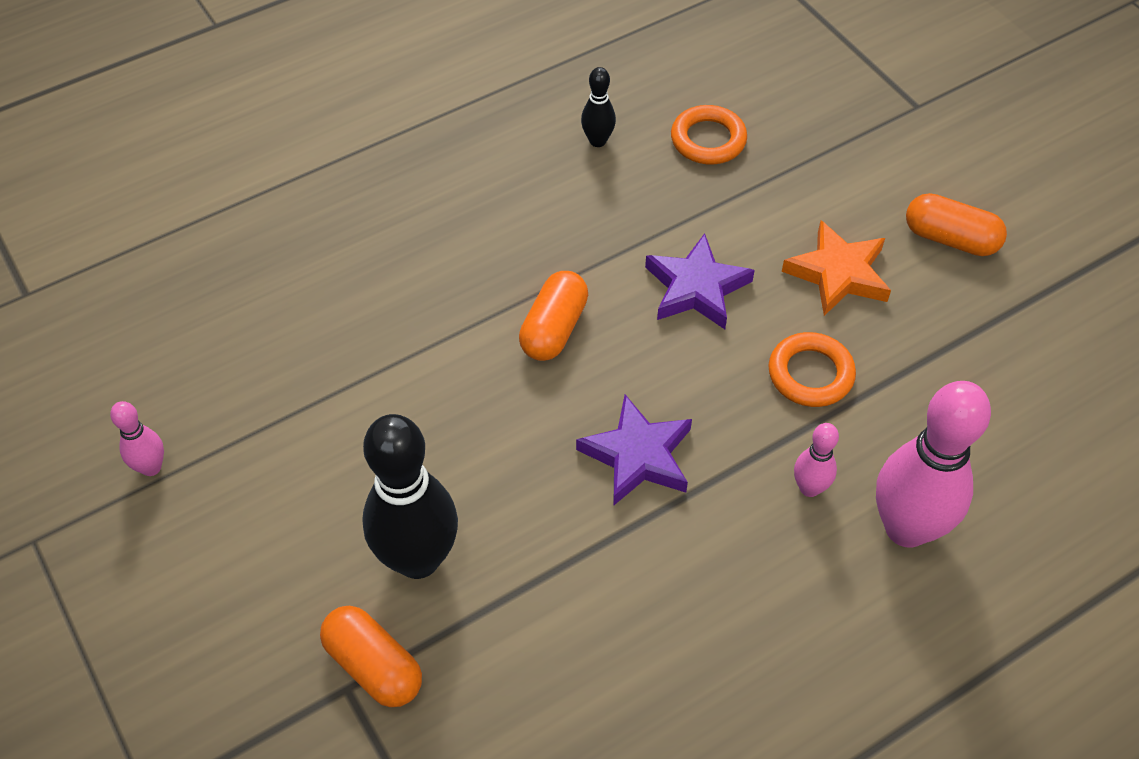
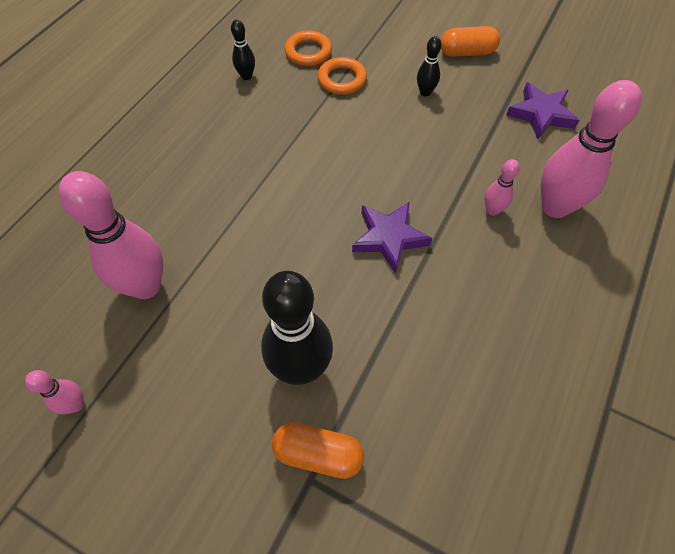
camera: 30 degrees left, 5 degrees up
orange capsule [519,271,588,361] -> none
purple star [645,233,755,329] -> purple star moved to [506,82,580,139]
orange ring [768,332,856,407] -> orange ring moved to [318,57,367,95]
orange star [782,221,891,316] -> black bowling pin [417,36,442,97]
none -> pink bowling pin [58,171,163,299]

